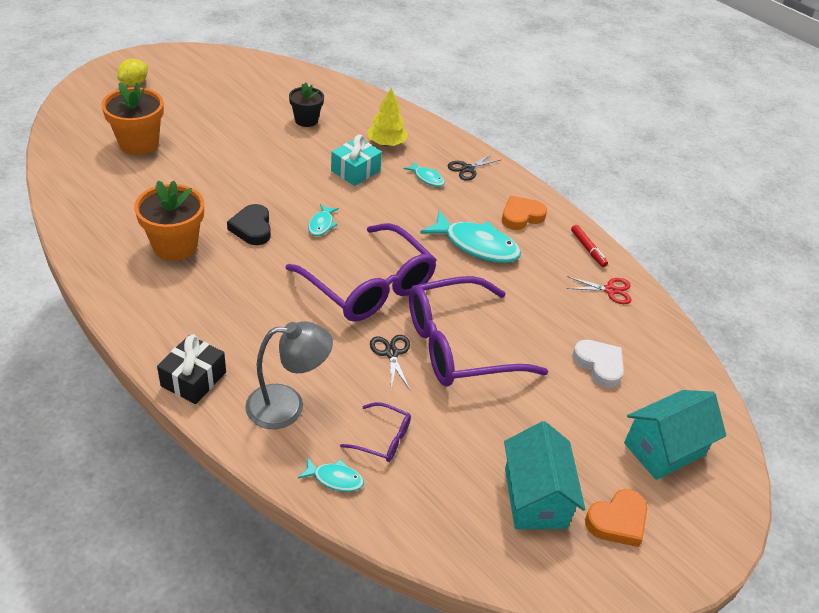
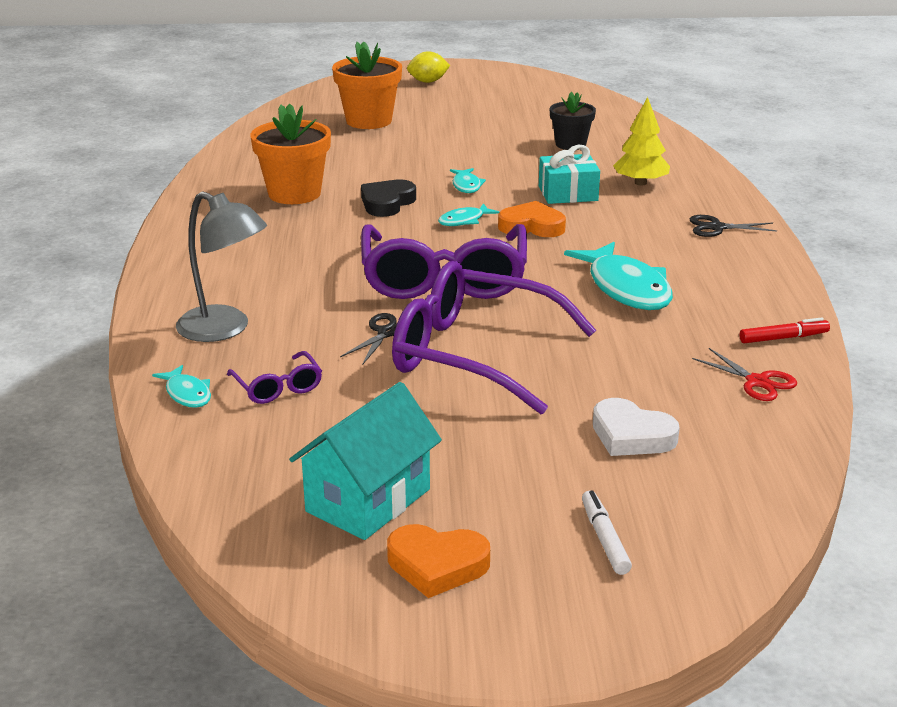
camera: 45 degrees right, 15 degrees down
black gift [157,335,226,404] -> none
turquoise fish [403,162,445,187] -> turquoise fish moved to [450,168,486,193]
orange heart [502,196,547,230] -> orange heart moved to [498,201,566,237]
red marker [571,225,608,267] -> red marker turned 120 degrees counterclockwise [739,317,830,343]
white heart [572,340,624,388] -> white heart turned 120 degrees clockwise [593,398,680,456]
turquoise house [624,390,726,480] -> white marker [582,490,632,575]

